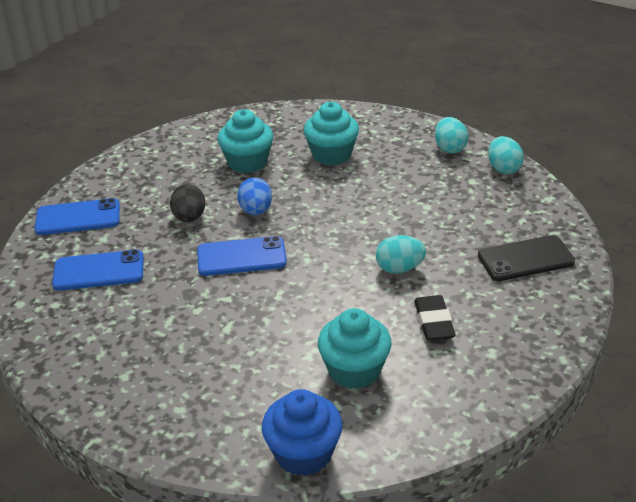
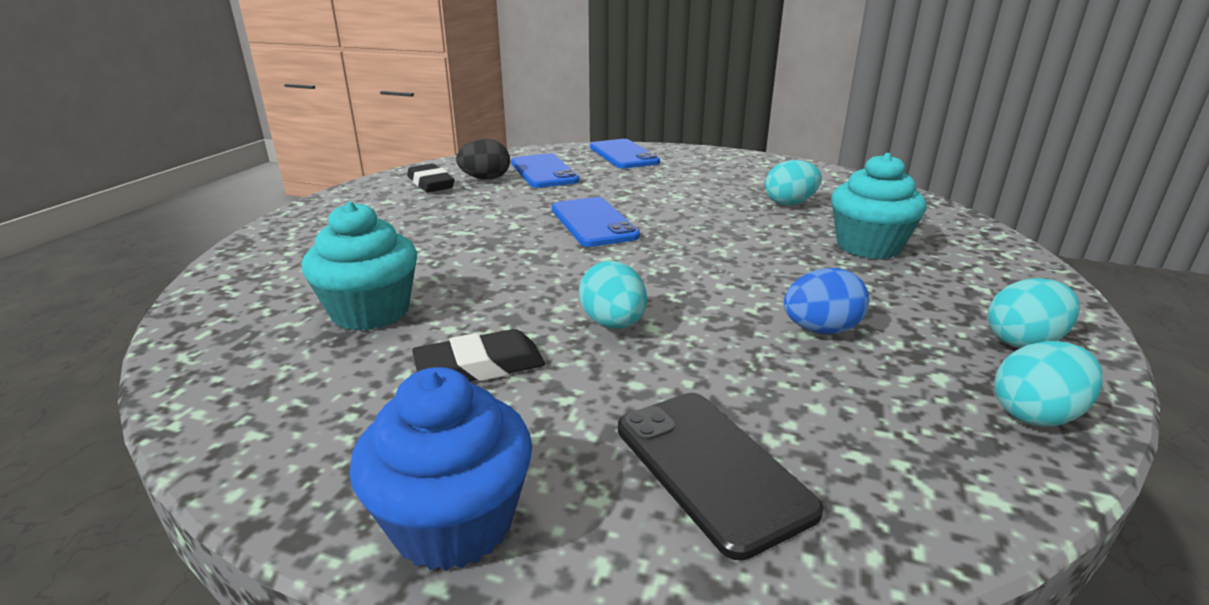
camera: 75 degrees right, 10 degrees down
black egg [170,184,205,222] -> black egg moved to [456,139,510,180]
turquoise cupcake [218,109,273,173] -> turquoise egg [765,160,822,205]
blue egg [237,178,272,215] -> blue egg moved to [784,268,869,334]
blue cupcake [262,389,342,476] -> blue cupcake moved to [349,367,532,571]
none -> black eraser [407,164,454,192]

